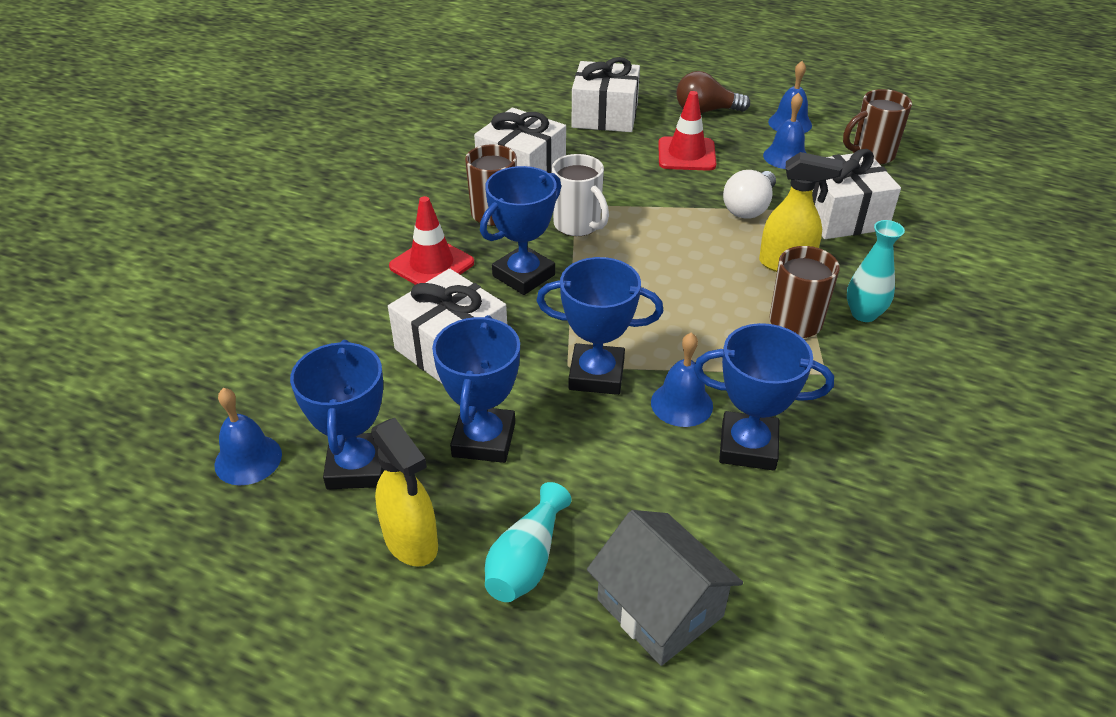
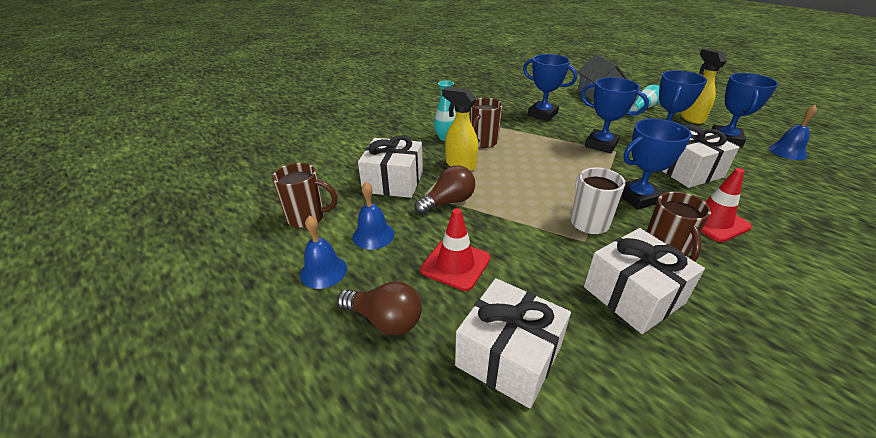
camera: 155 degrees left, 5 degrees down
blue bell [651,333,713,427] -> none
white light bulb [723,170,776,219] -> brown light bulb [415,165,475,214]

